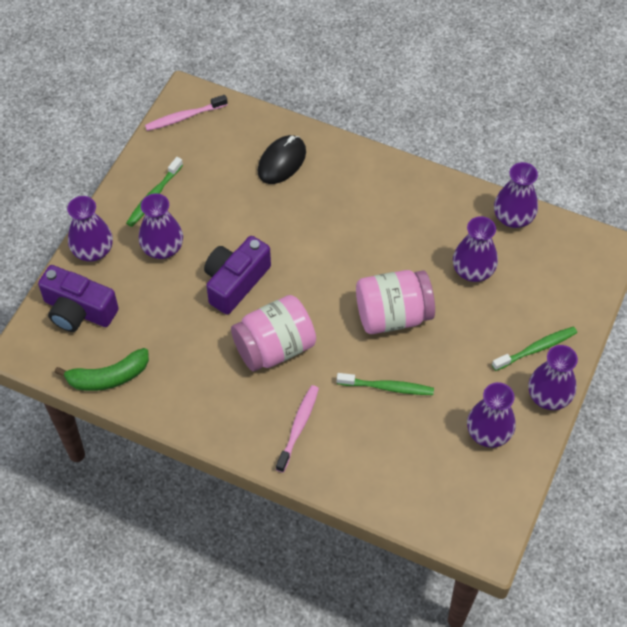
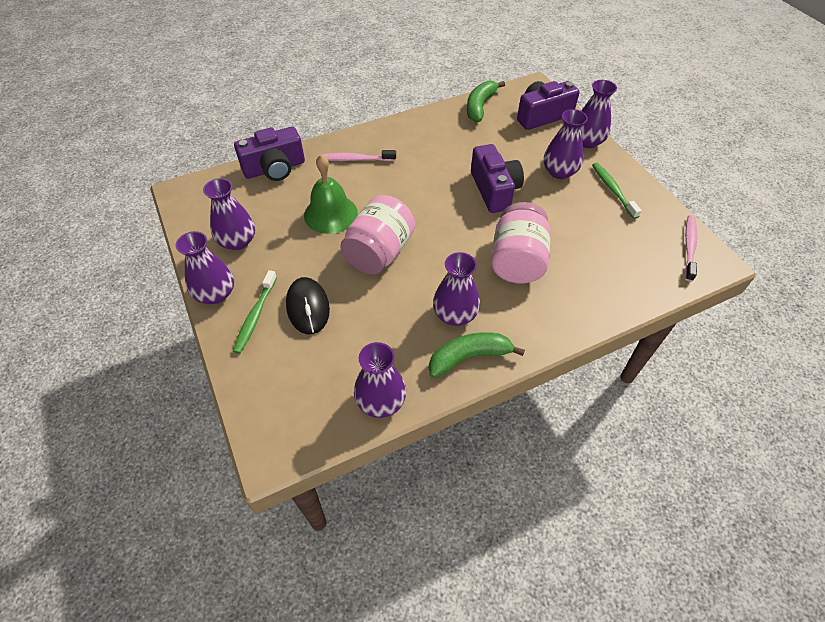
camera: 130 degrees right, 5 degrees down
pink jar [231,295,316,371] -> pink jar moved to [491,202,551,284]
black mouse [258,135,306,184] -> black mouse moved to [286,277,330,334]
pink toothbrush [276,385,319,473] -> pink toothbrush turned 120 degrees clockwise [319,150,396,161]
green toothbrush [337,373,434,395] -> green bell [304,155,358,234]
purple vase [453,216,498,282] -> purple vase moved to [433,252,480,326]
none -> purple camera [234,127,305,181]
none -> green banana [429,332,525,378]

